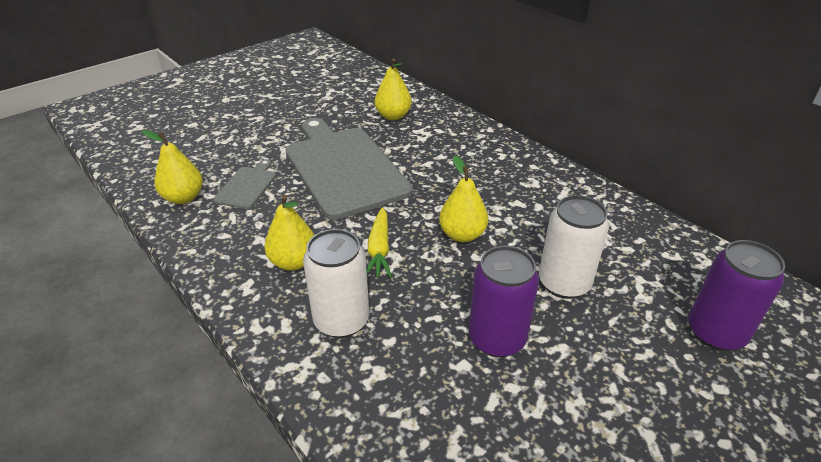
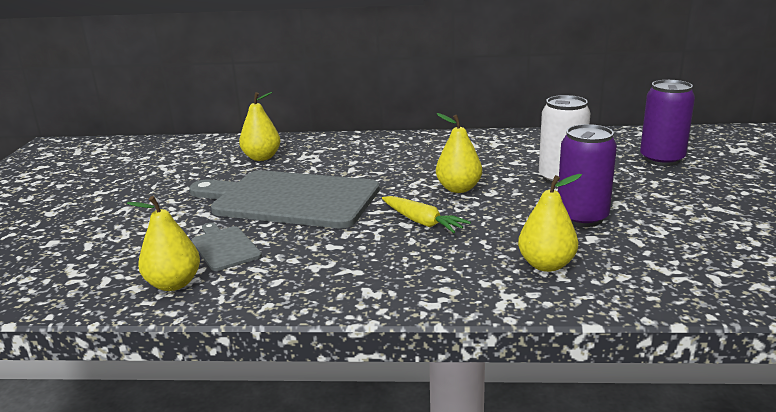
camera: 45 degrees left, 15 degrees down
yellow pear [265,195,314,271] -> yellow pear moved to [518,174,582,272]
white can [303,229,369,338] -> none

